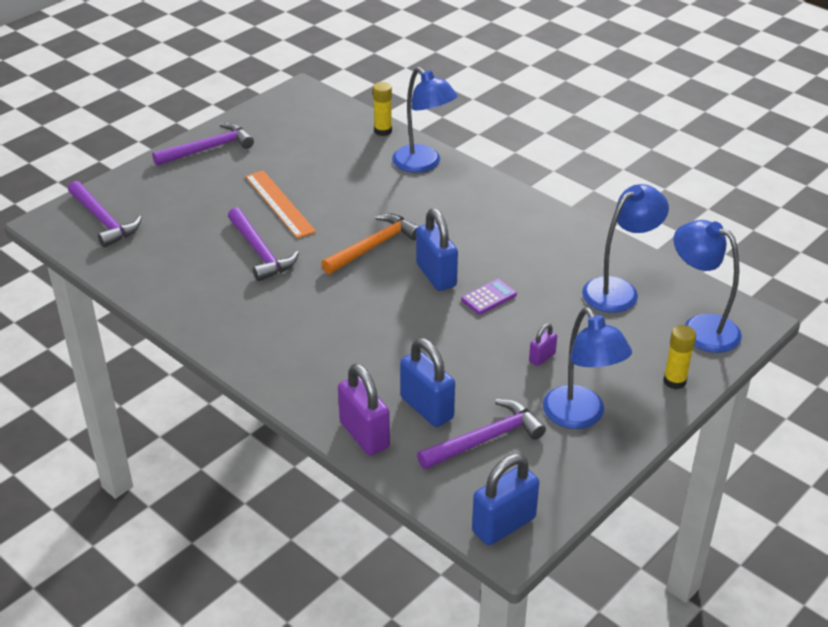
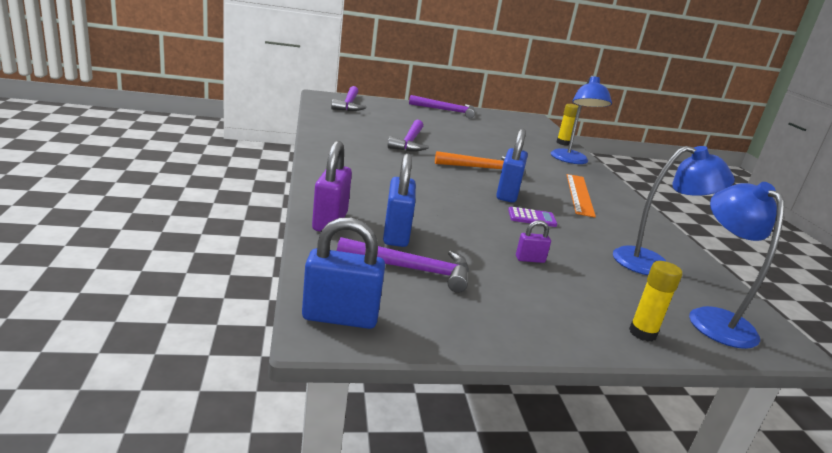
camera: 35 degrees right, 15 degrees down
orange ruler [245,170,316,239] -> orange ruler moved to [567,174,596,218]
blue lamp [543,308,632,429] -> none

